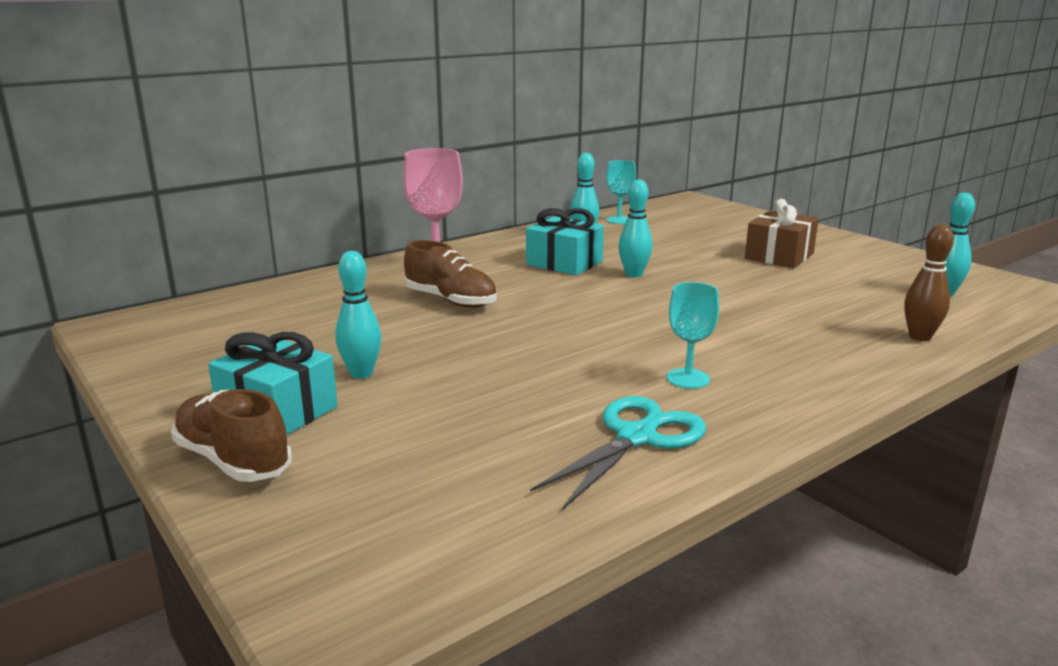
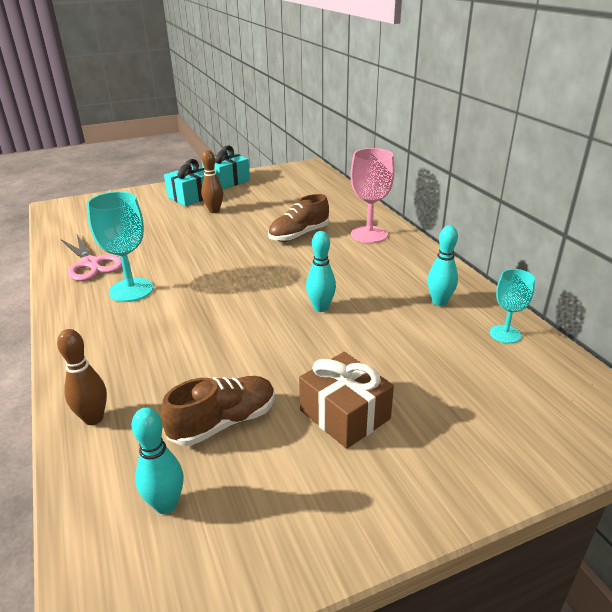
camera: 105 degrees right, 10 degrees up
brown shoe [171,389,292,482] -> brown shoe moved to [161,376,275,446]
turquoise bowling pin [335,251,382,379] -> brown bowling pin [201,150,223,213]
turquoise gift [526,208,604,275] -> turquoise gift moved to [202,145,250,189]
turquoise scissors [531,396,706,509] -> pink scissors [61,235,122,281]
turquoise goblet [667,282,719,389] -> turquoise goblet [87,192,153,302], size x1.65

